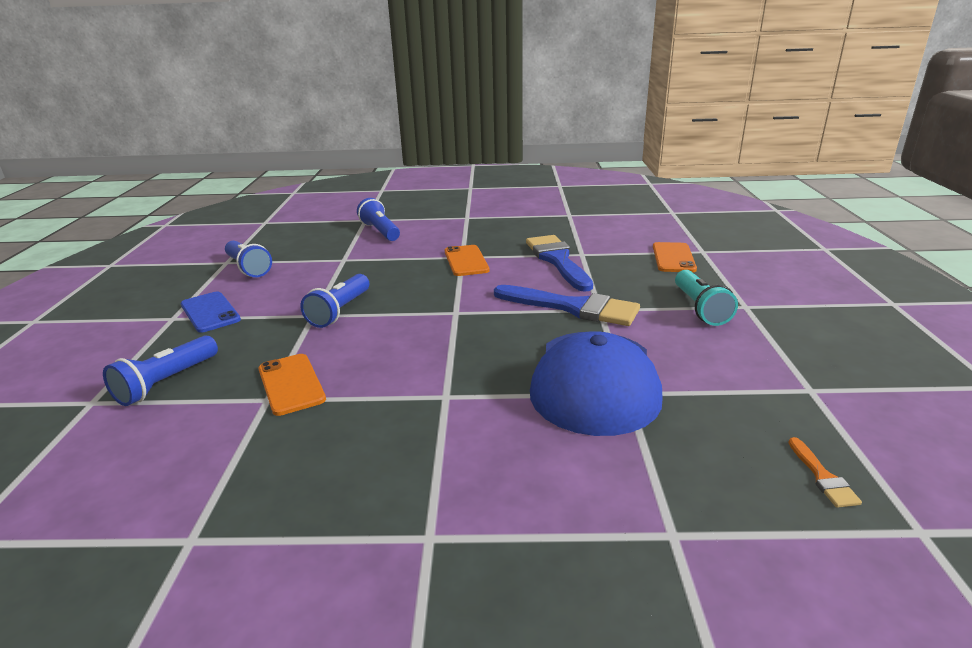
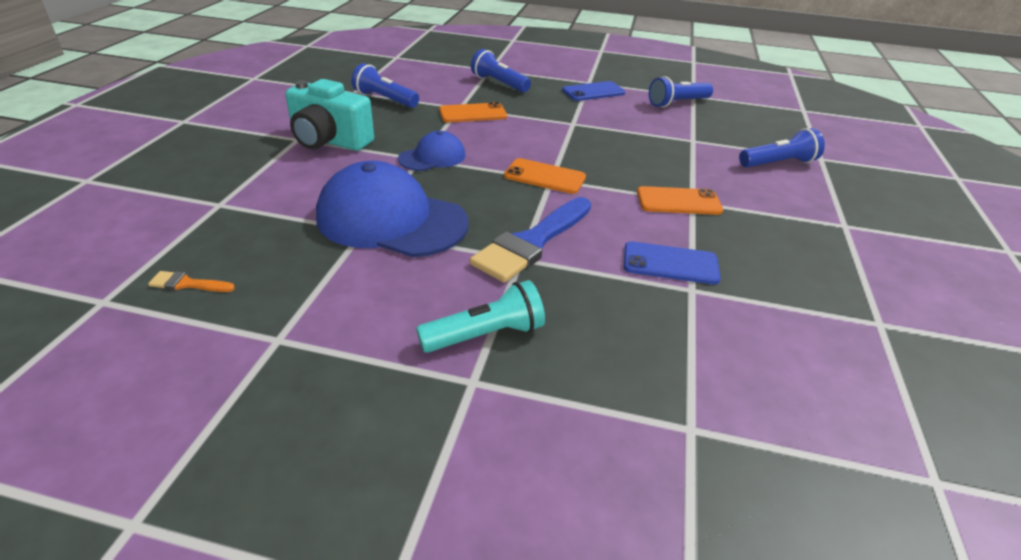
camera: 100 degrees right, 10 degrees up
blue flashlight [300,274,369,328] -> blue flashlight moved to [351,63,419,108]
blue brush [526,235,593,292] -> blue phone [624,241,721,285]
orange phone [653,242,697,272] -> orange phone moved to [504,158,586,194]
turquoise flashlight [675,270,738,326] -> turquoise flashlight turned 150 degrees clockwise [416,280,545,353]
none -> turquoise camera [285,79,374,151]
none -> blue cap [398,131,465,171]

